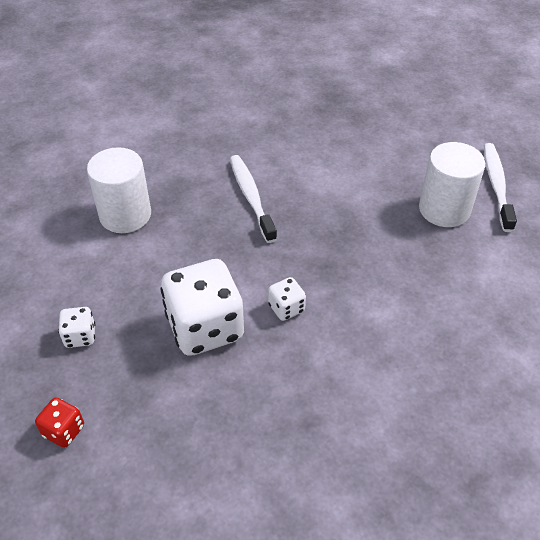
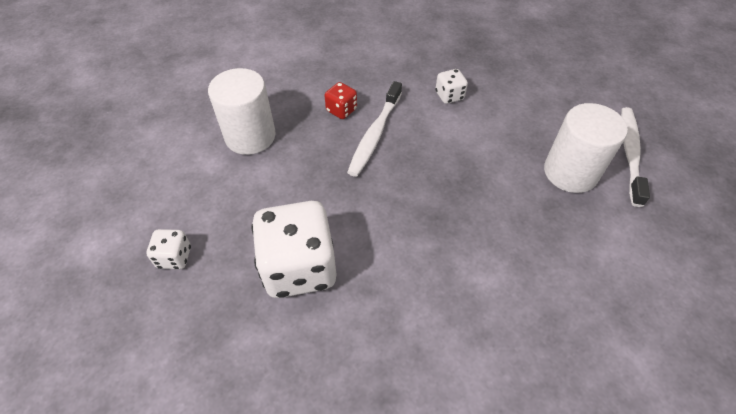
camera: 10 degrees right, 5 degrees up
red dice [35,398,84,448] -> red dice moved to [324,82,357,119]
white toothbrush [230,155,277,243] -> white toothbrush turned 150 degrees counterclockwise [347,81,402,177]
white dice [268,277,306,321] -> white dice moved to [436,69,468,104]

